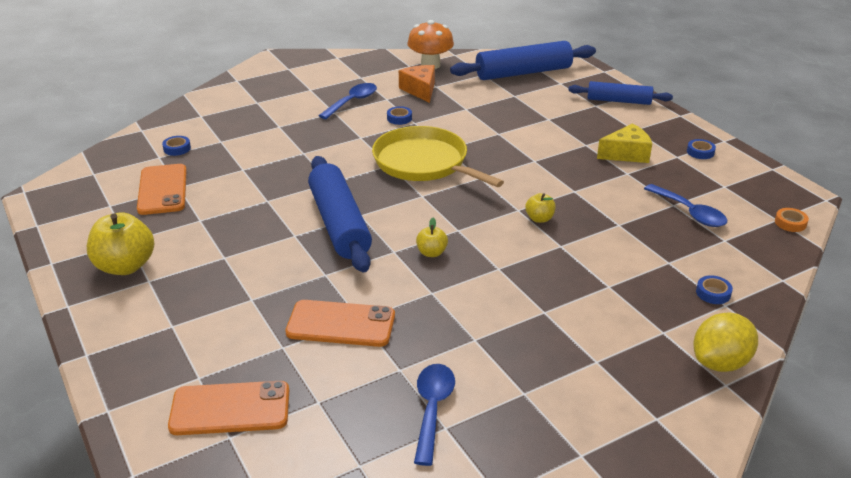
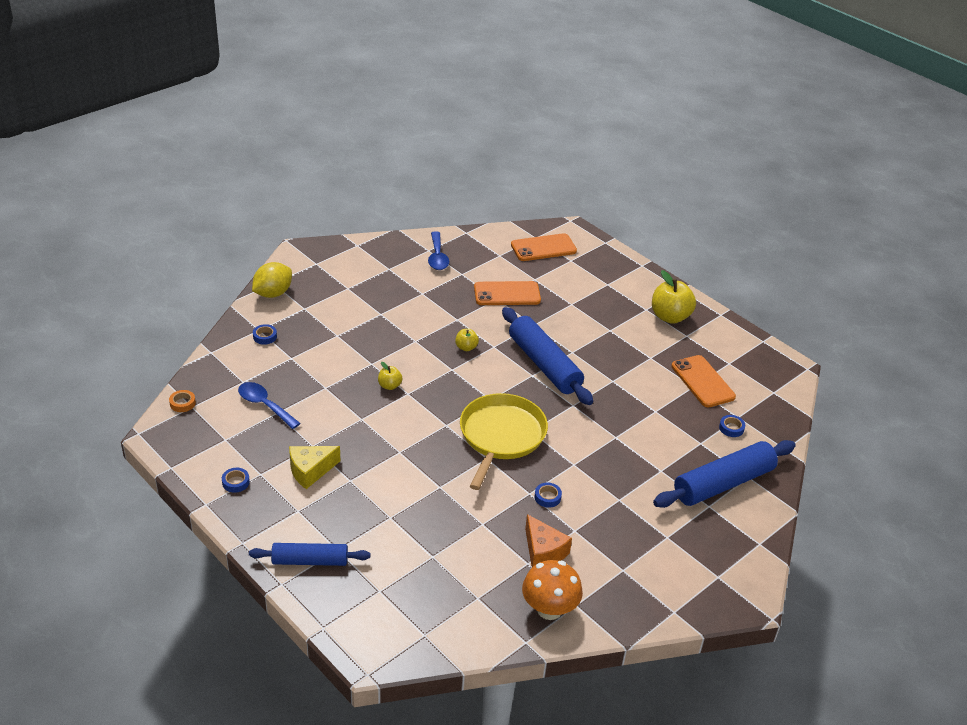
camera: 165 degrees right, 5 degrees up
blue spoon [318,83,377,119] -> none
yellow pan [372,126,504,187] -> yellow pan turned 105 degrees counterclockwise [460,393,548,490]
blue rolling pin [450,41,596,80] -> blue rolling pin moved to [653,440,796,508]

